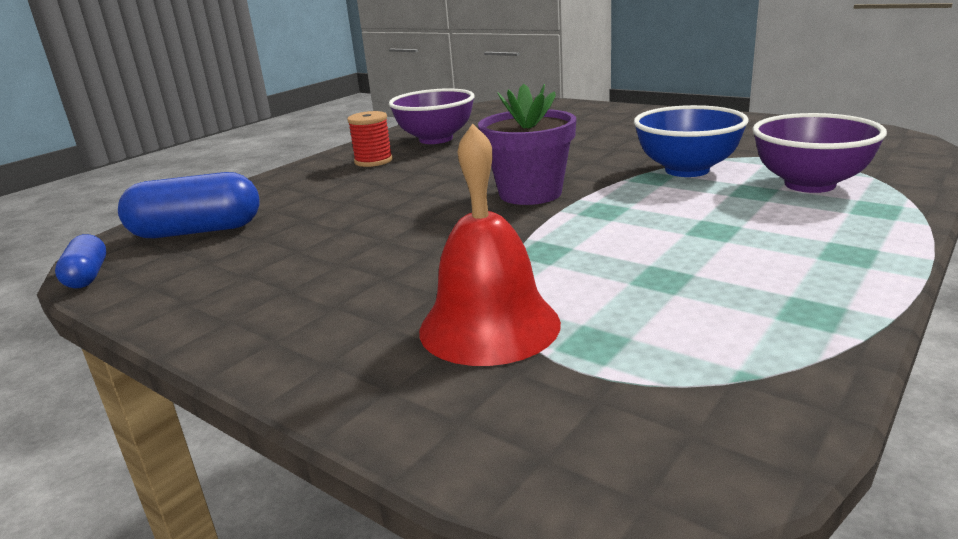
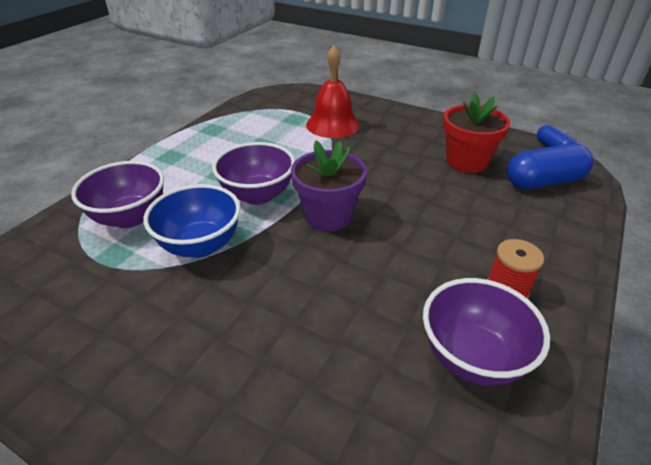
camera: 170 degrees right, 15 degrees up
none -> purple bowl [212,142,295,205]
none -> red flower pot [443,92,510,173]

